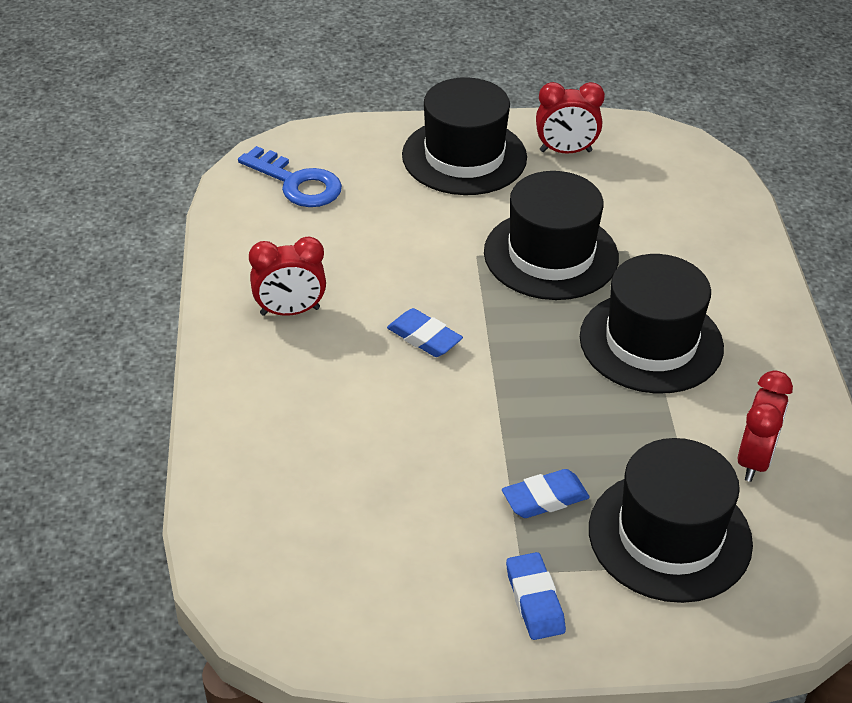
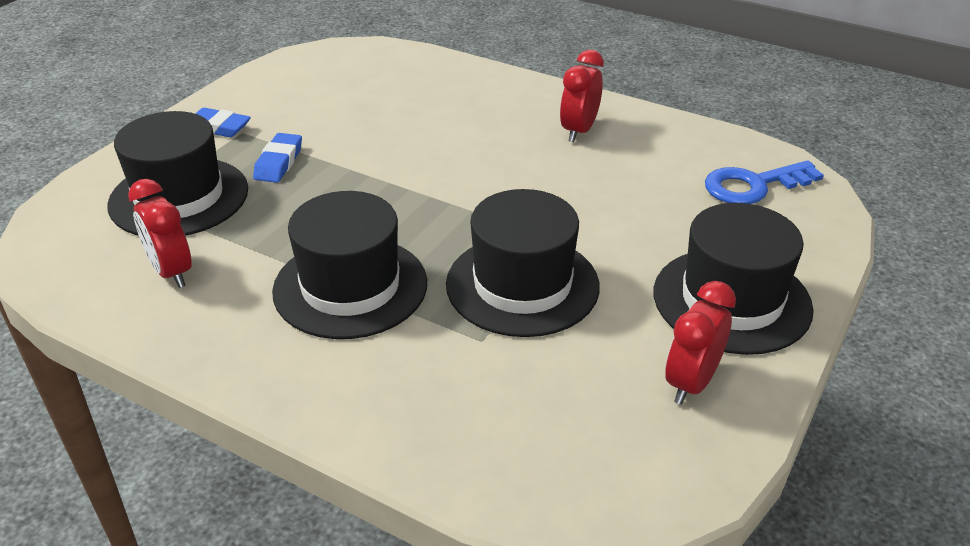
camera: 125 degrees right, 5 degrees down
blue eraser [387,308,463,357] -> none

